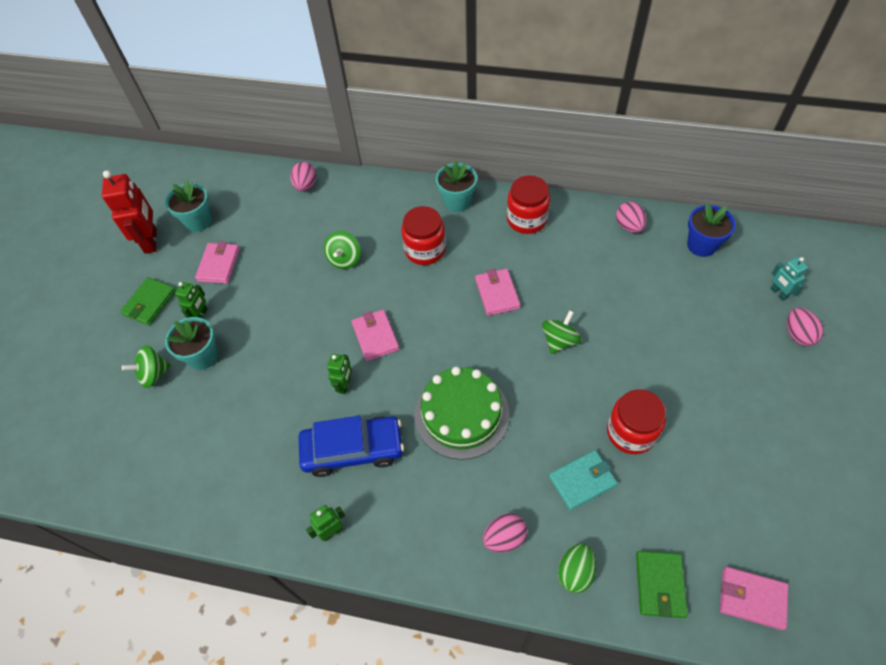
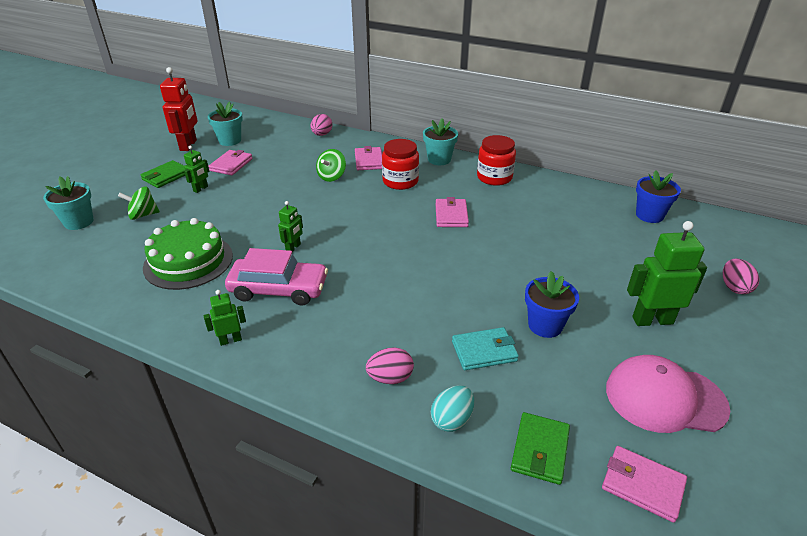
camera: 10 degrees right, 20 degrees down
turquoise flower pot [165,317,218,370] -> turquoise flower pot moved to [43,176,93,230]
blue car [298,416,404,477] -> pink car [225,248,328,306]
pink wallet [351,309,399,361] -> pink wallet moved to [355,146,382,170]
green cake [414,367,510,460] -> green cake moved to [143,218,233,290]
green spinning top [542,310,582,354] -> none
green egg [558,544,596,593] -> turquoise egg [431,385,474,432]
red jar [607,389,666,454] -> blue flower pot [525,271,579,338]
pink egg [616,202,647,233] -> none
turquoise robot [771,257,808,301] -> none
none -> pink cap [606,355,730,433]
none -> green robot [627,221,707,326]

